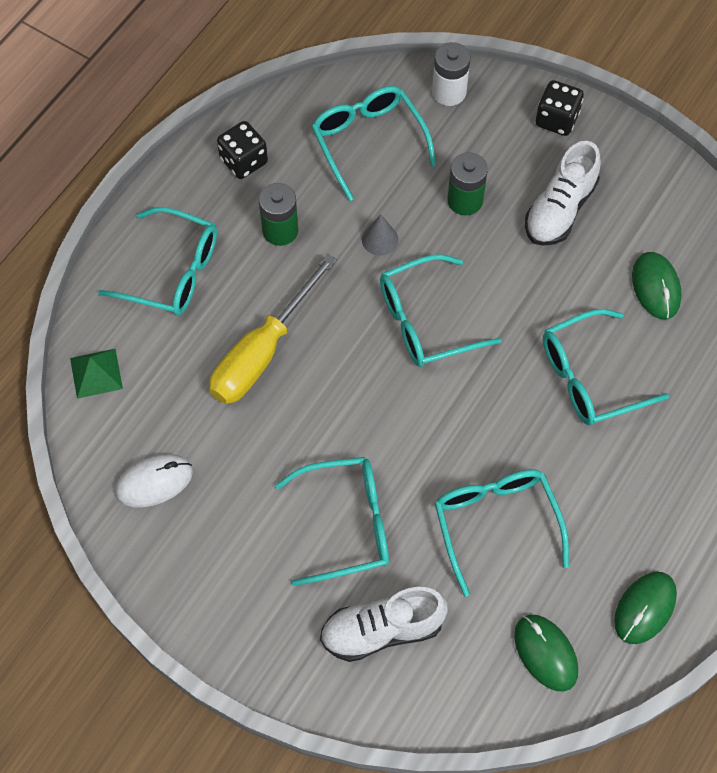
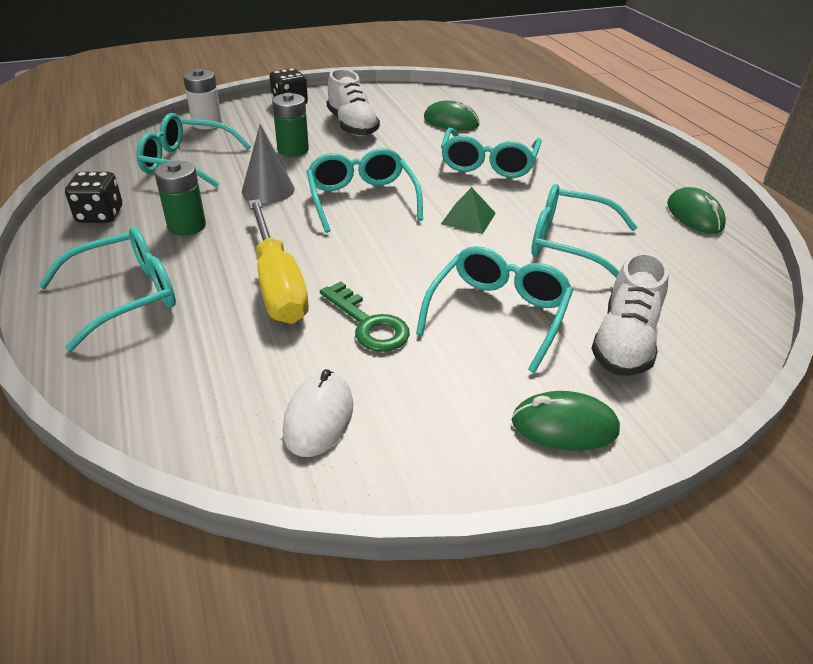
camera: 55 degrees left, 25 degrees down
green pyramid [70,349,123,399] -> green pyramid moved to [441,187,496,234]
grey cone [362,214,398,256] -> grey cone [242,124,294,203], size x1.51
turquoise glasses [380,254,502,367] -> turquoise glasses turned 150 degrees clockwise [307,148,423,233]
green mouse [514,615,578,691] -> green mouse moved to [512,391,620,451]
none -> green key [320,281,410,352]

